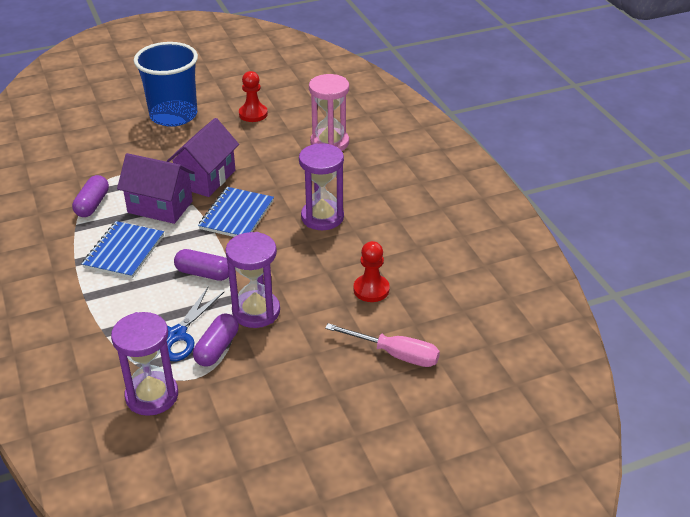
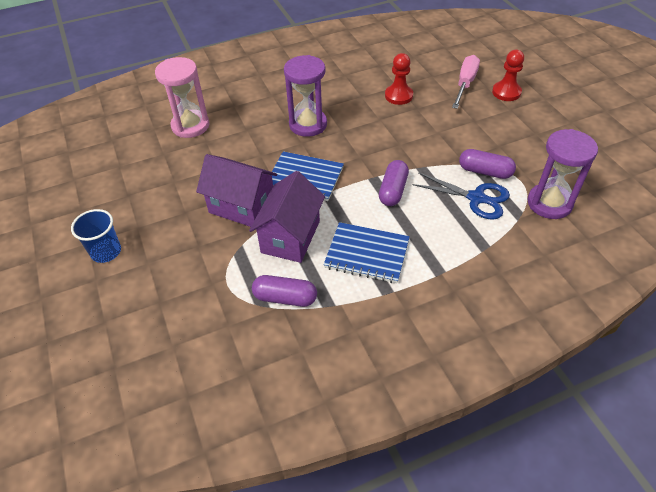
camera: 90 degrees left, 10 degrees up
blue cup [134,42,198,127] -> blue cup [71,209,121,263], size x0.52
purple hourglass [226,232,280,328] -> none
red pawn [239,71,268,122] -> red pawn moved to [492,50,524,101]

